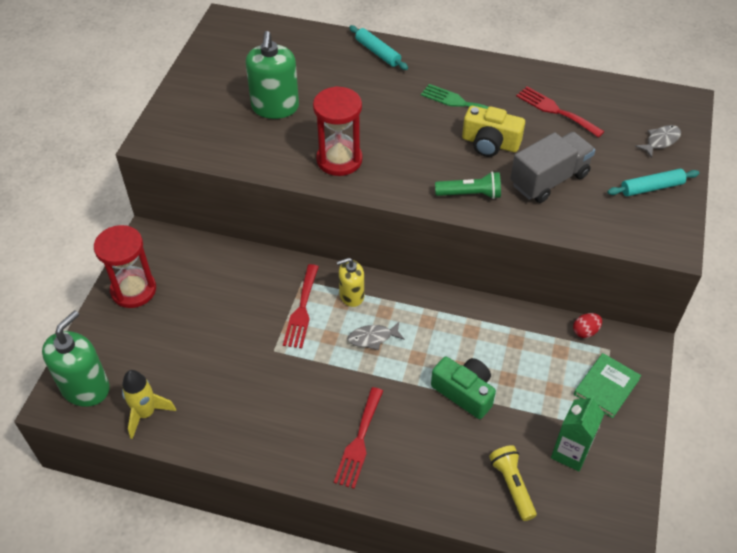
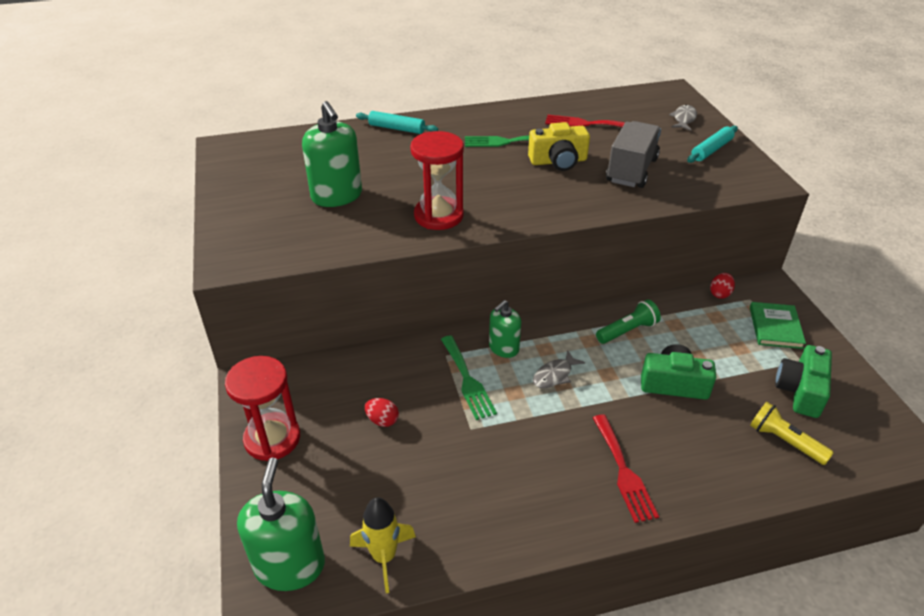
camera: 30 degrees left, 10 degrees down
red fork [283,264,319,348] -> green fork [441,335,497,420]
yellow soap dispenser [337,258,364,307] -> green soap dispenser [489,300,521,358]
green flashlight [435,172,501,199] -> green flashlight moved to [596,299,661,344]
green carton [551,395,605,472] -> green camera [775,345,832,418]
none -> red egg [365,398,399,427]

